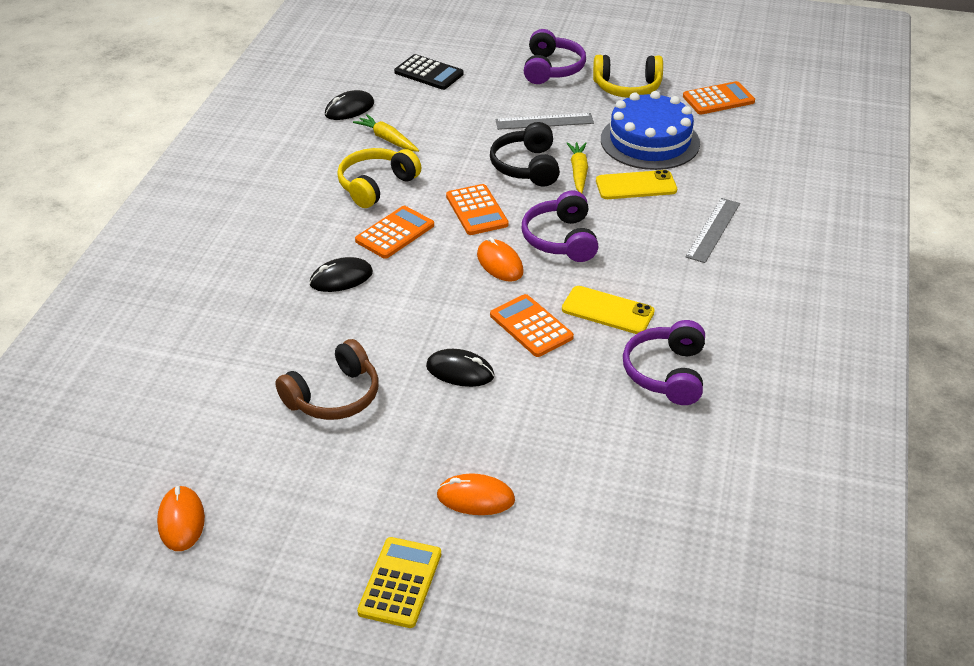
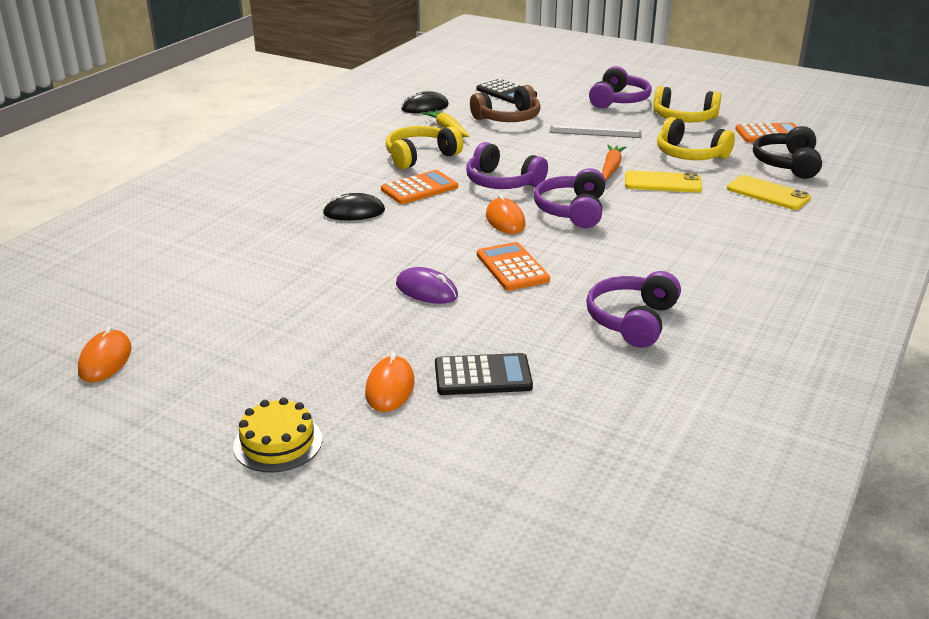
camera: 15 degrees right, 10 degrees down
brown headphones [275,339,379,420] -> brown headphones moved to [470,85,541,122]
yellow calculator [357,537,441,628] -> yellow cake [233,398,322,473]
black mouse [426,349,495,387] -> purple mouse [396,267,458,304]
orange mouse [436,474,515,515] -> orange mouse turned 75 degrees clockwise [365,352,415,412]
orange calculator [446,184,509,235] -> purple headphones [466,142,548,189]
black headphones [490,122,560,187] -> black headphones moved to [753,126,822,179]
yellow phone [562,286,655,334] -> yellow phone moved to [727,175,811,210]
yellow carrot [567,142,588,193] -> orange carrot [602,145,626,180]
blue cake [601,91,700,170] -> yellow headphones [657,117,735,160]
grey ruler [686,198,740,263] -> none
none -> black calculator [435,353,533,395]

